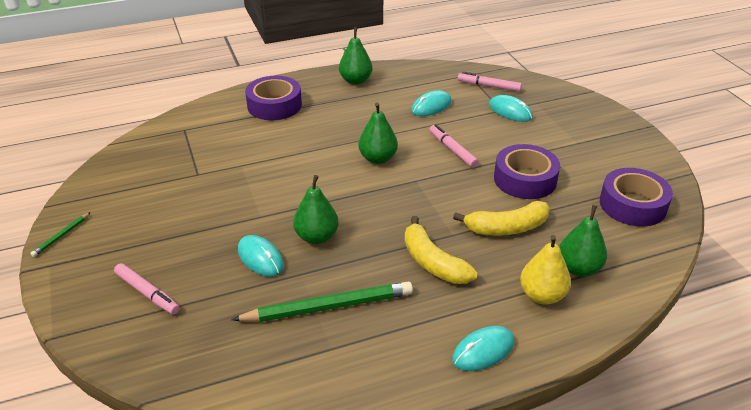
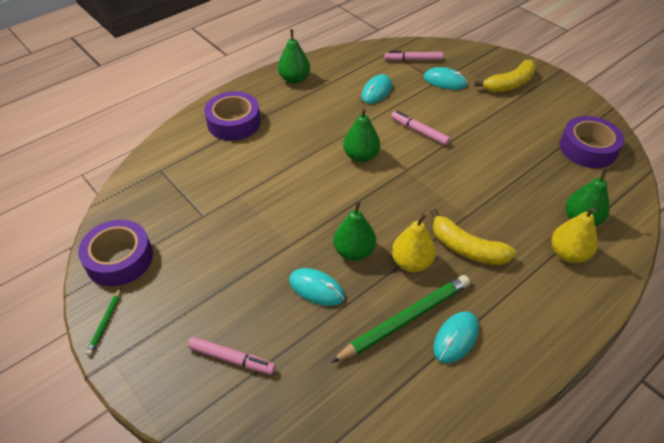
camera: 20 degrees left, 10 degrees up
turquoise mouse [452,326,514,371] -> turquoise mouse moved to [433,312,479,363]
yellow banana [453,201,550,236] -> yellow banana moved to [474,60,536,92]
purple tape [494,144,560,199] -> purple tape moved to [78,220,153,286]
none -> yellow pear [392,213,436,272]

